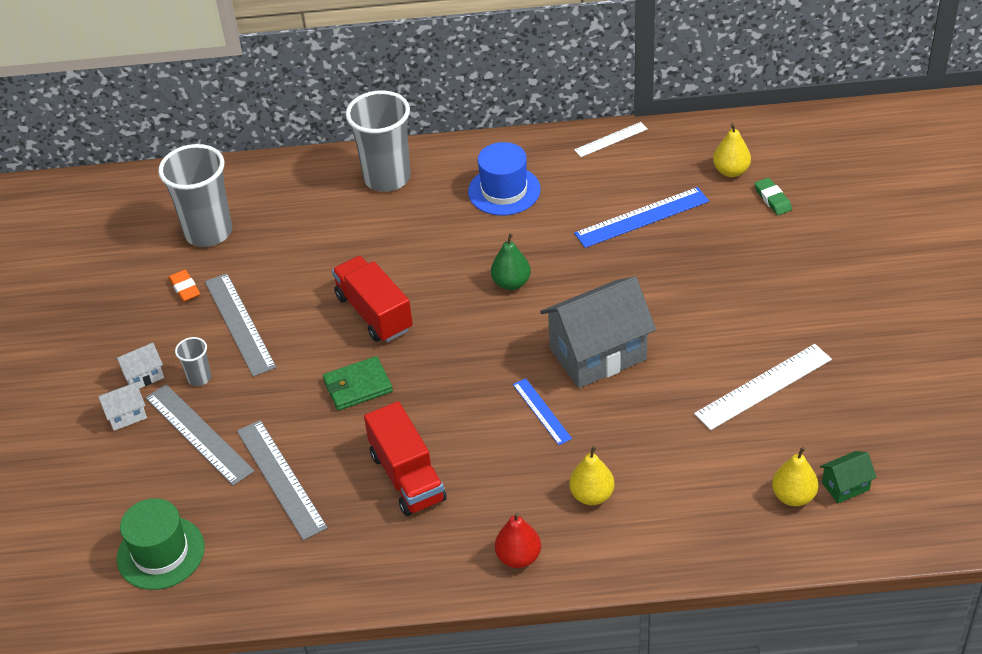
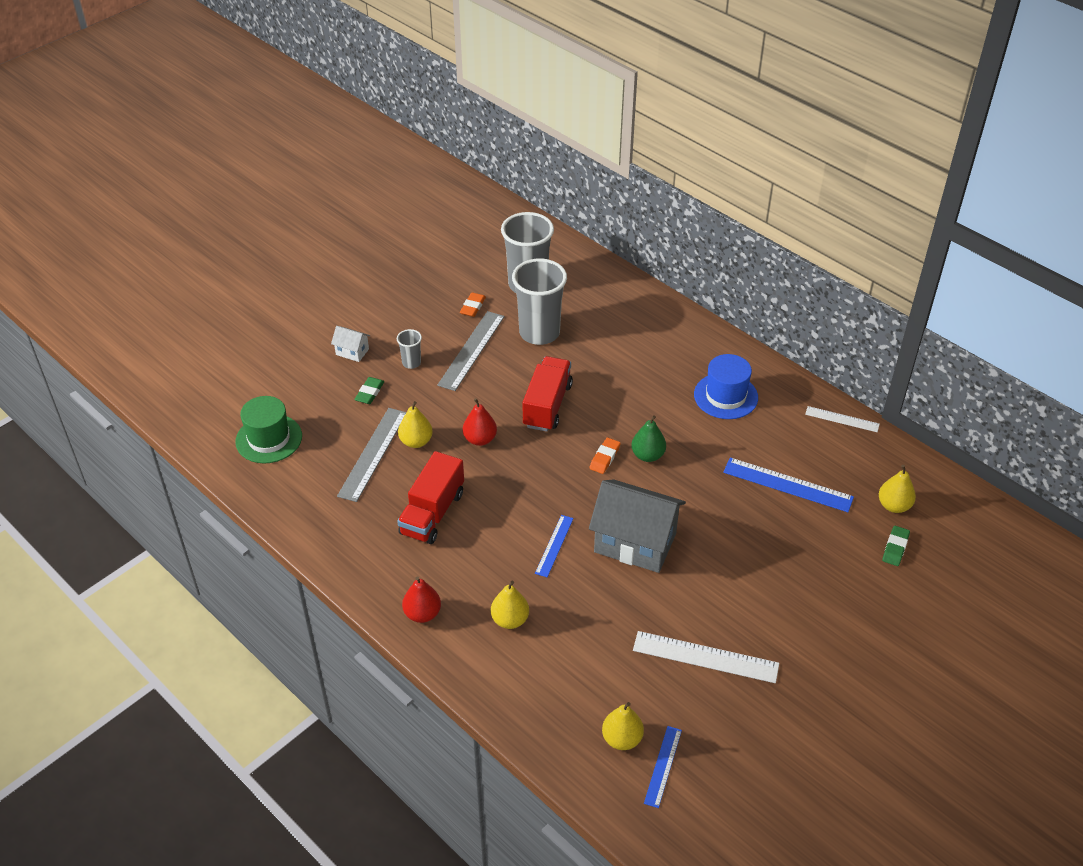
camera: 45 degrees right, 0 degrees up
white house [115,343,164,389] -> none
grey ruler [145,384,254,486] -> green eraser [354,377,384,404]
green wallet [323,356,393,411] -> red pear [463,398,497,446]
grey cup [346,90,411,192] -> grey cup moved to [512,259,567,345]
green house [820,451,877,503] -> blue ruler [644,726,682,808]
none -> yellow pear [398,401,433,448]
none -> orange eraser [590,437,621,474]

